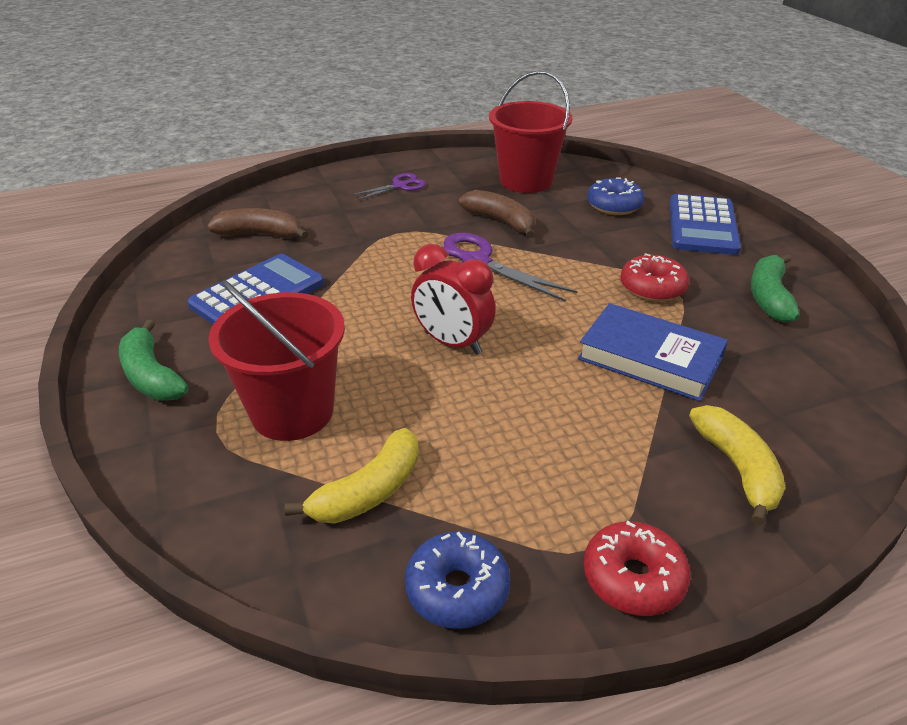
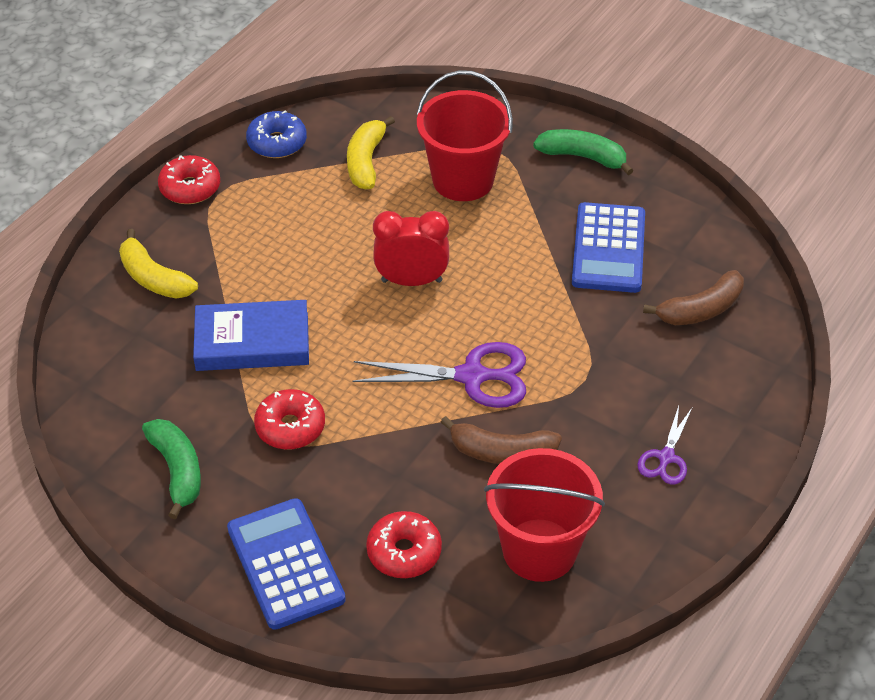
camera: 145 degrees right, 10 degrees up
blue donut [587,177,644,215] -> red donut [366,511,442,578]

